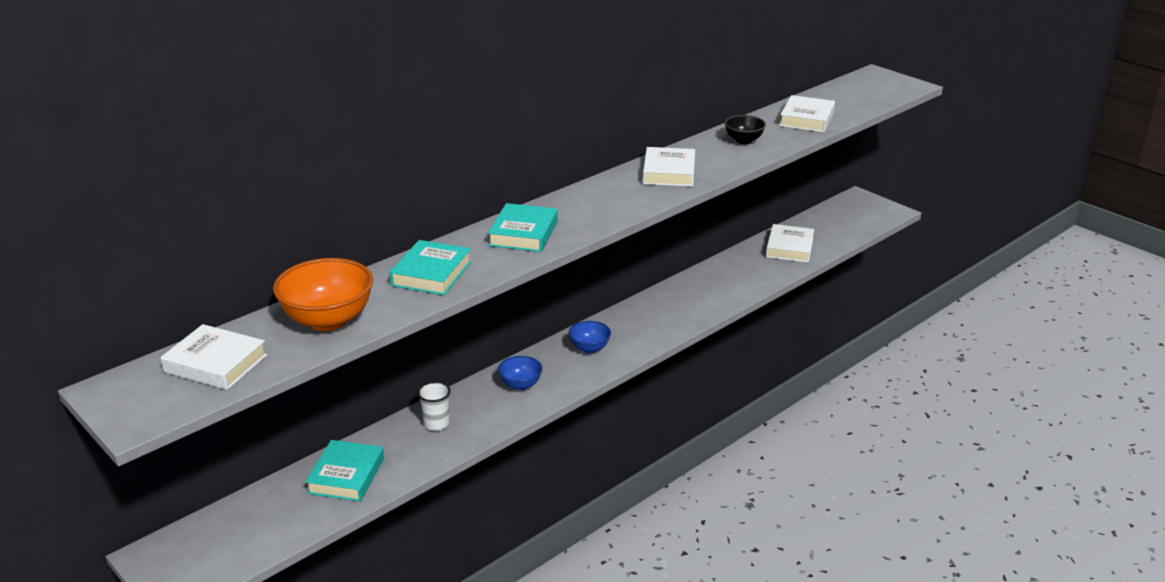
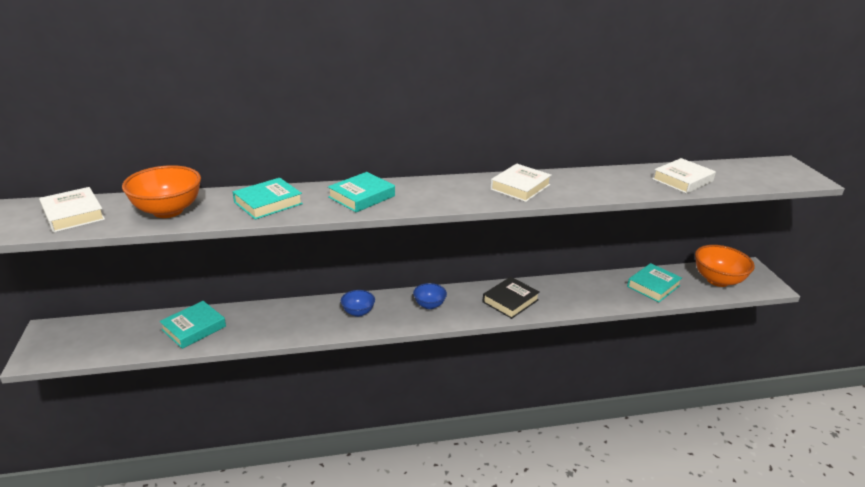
camera: 30 degrees right, 0 degrees up
white cup [417,382,451,431] -> none
black bowl [724,115,766,144] -> none
white book [766,224,814,263] -> turquoise book [627,263,682,302]
none -> black book [482,277,540,319]
none -> orange bowl [695,245,755,287]

